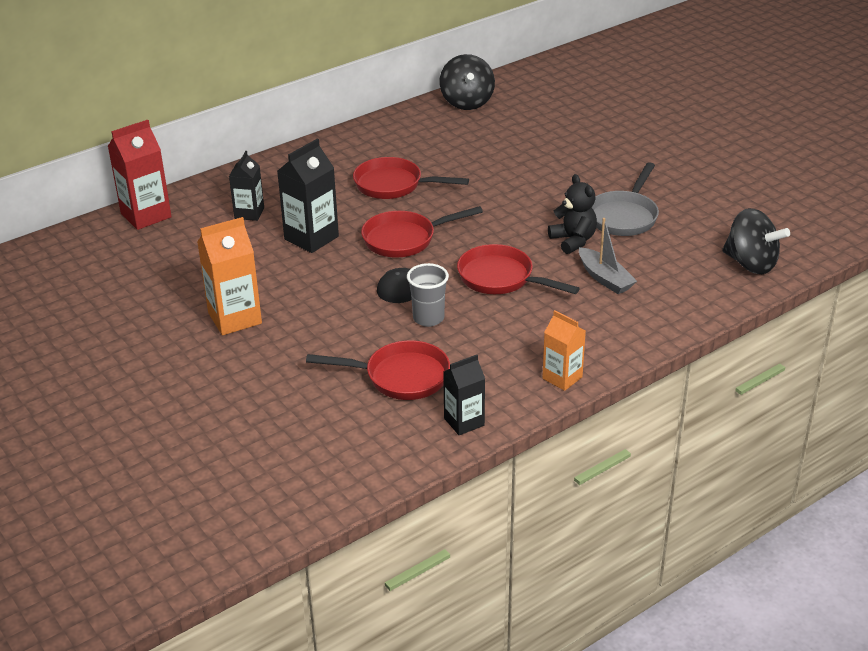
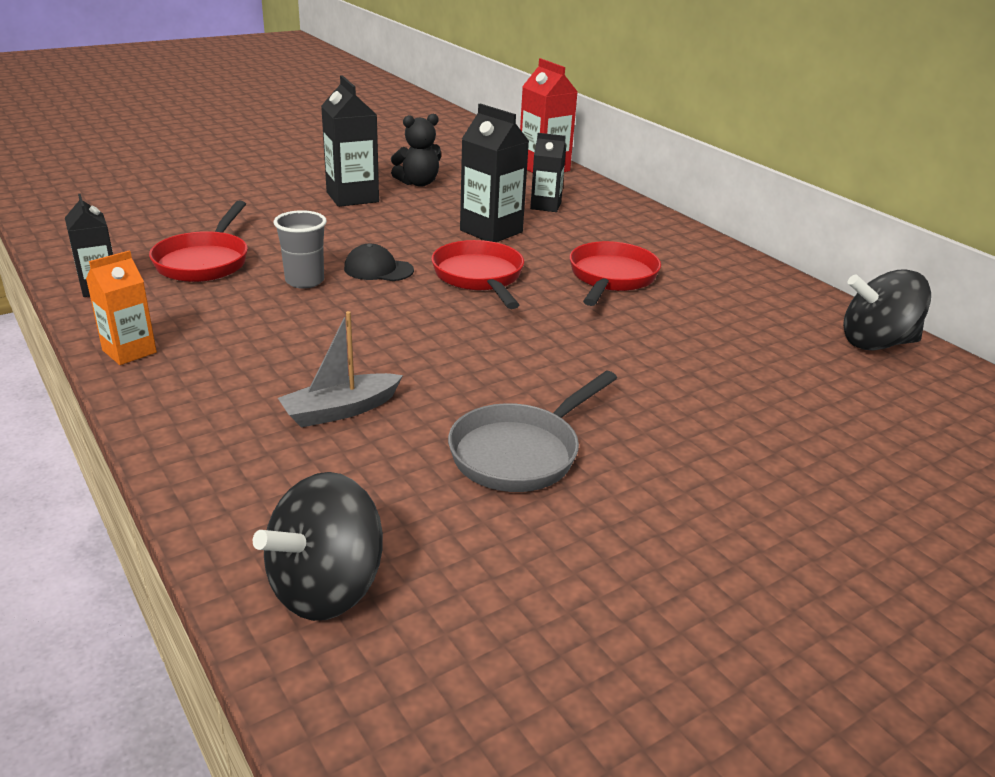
camera: 90 degrees right, 5 degrees down
orange carton [197,217,262,335] -> black carton [321,75,379,207]
red pan [457,244,580,294] -> none
black teddy bear [548,174,597,254] -> black teddy bear moved to [391,114,441,187]
grey pan [591,162,659,236] -> grey pan turned 75 degrees counterclockwise [448,371,617,492]

